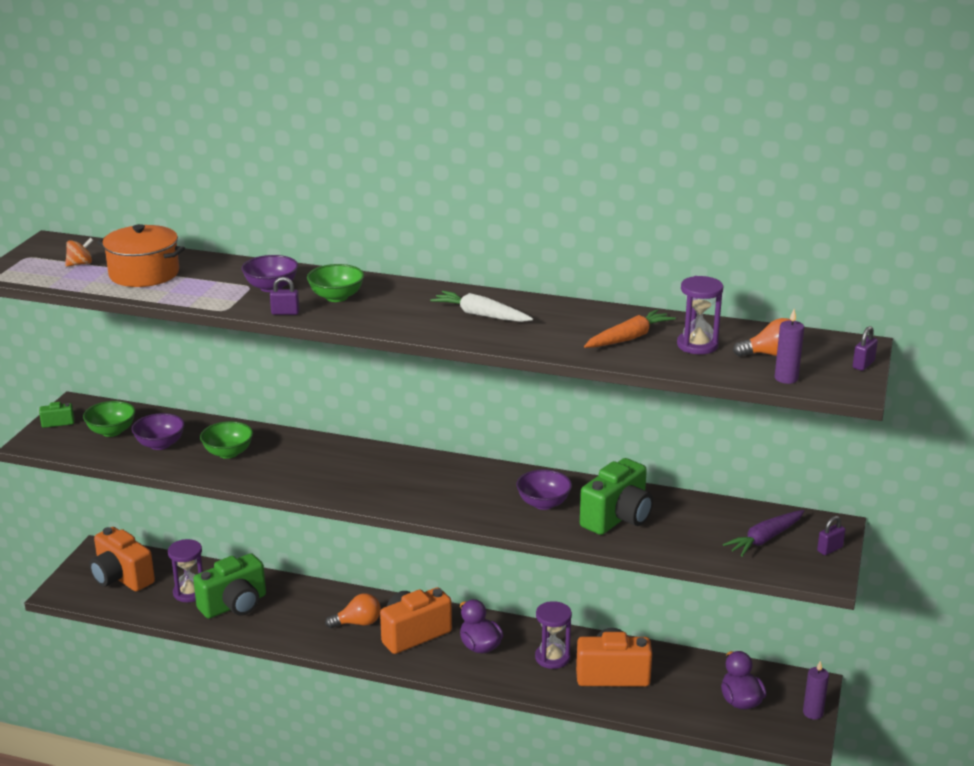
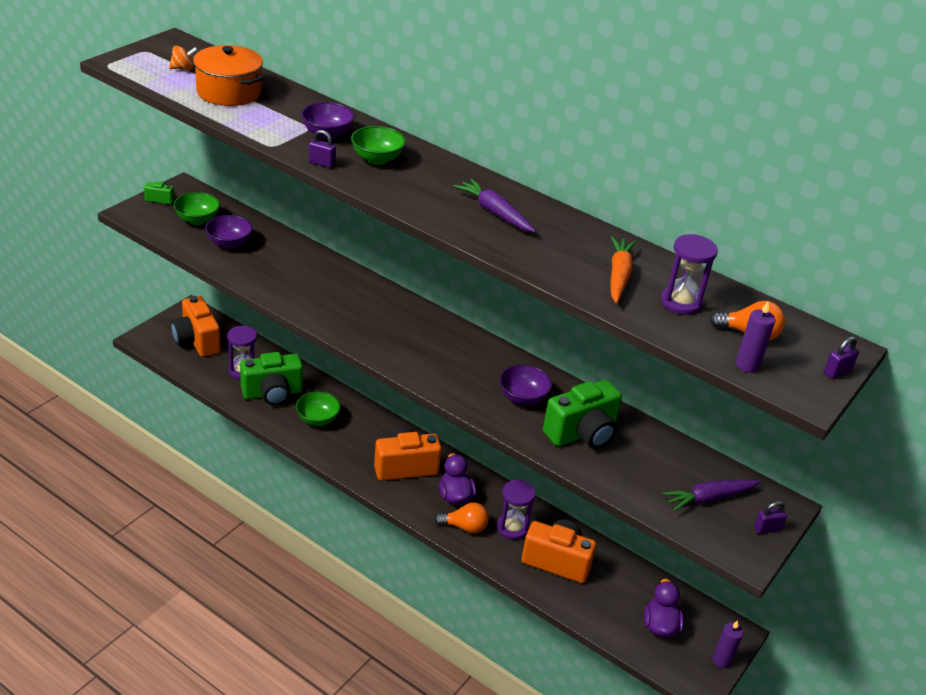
camera: 15 degrees right, 10 degrees up
green bowl [200,421,253,459] -> green bowl moved to [296,391,341,426]
orange light bulb [325,593,381,628] -> orange light bulb moved to [434,503,489,533]
white carrot [430,291,533,322] -> purple carrot [453,179,536,232]
orange carrot [584,309,676,348] -> orange carrot turned 60 degrees counterclockwise [611,236,636,304]

